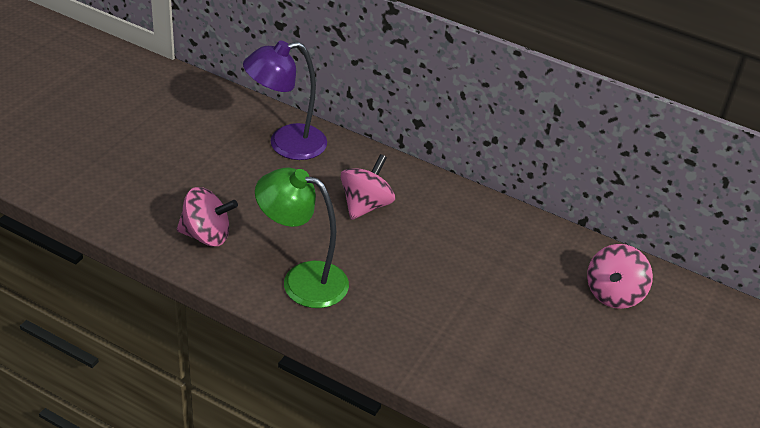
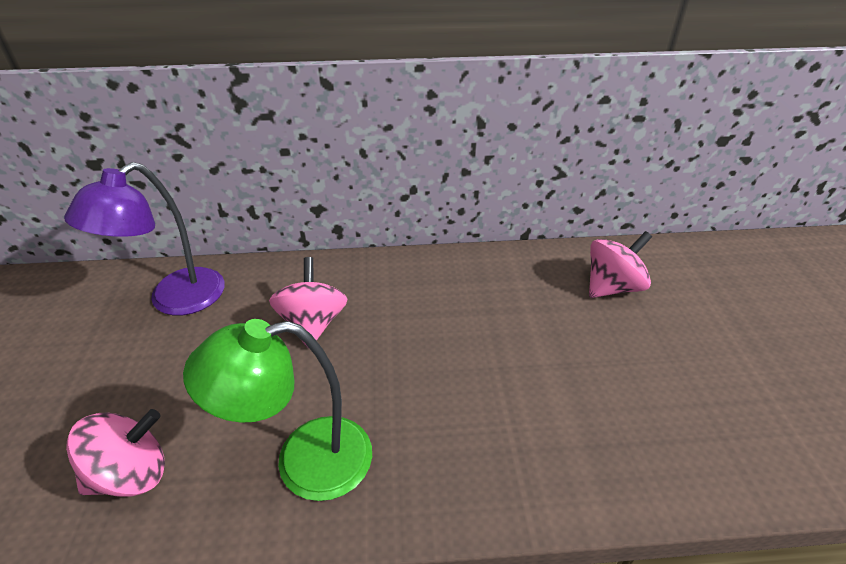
camera: 30 degrees left, 0 degrees up
pink spinning top [587,244,653,309] -> pink spinning top turned 120 degrees counterclockwise [589,231,652,298]

